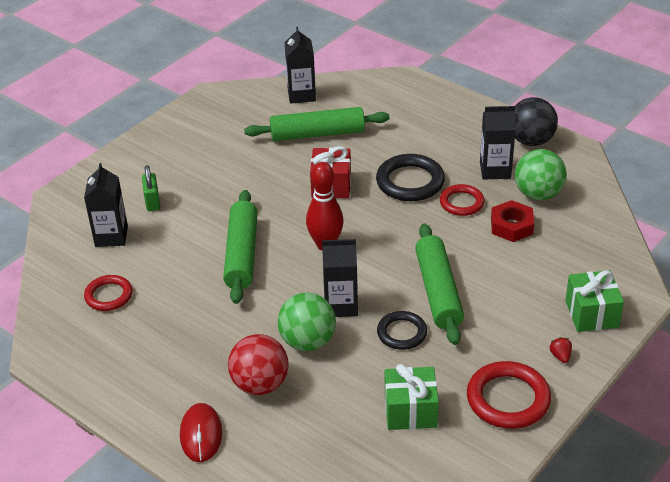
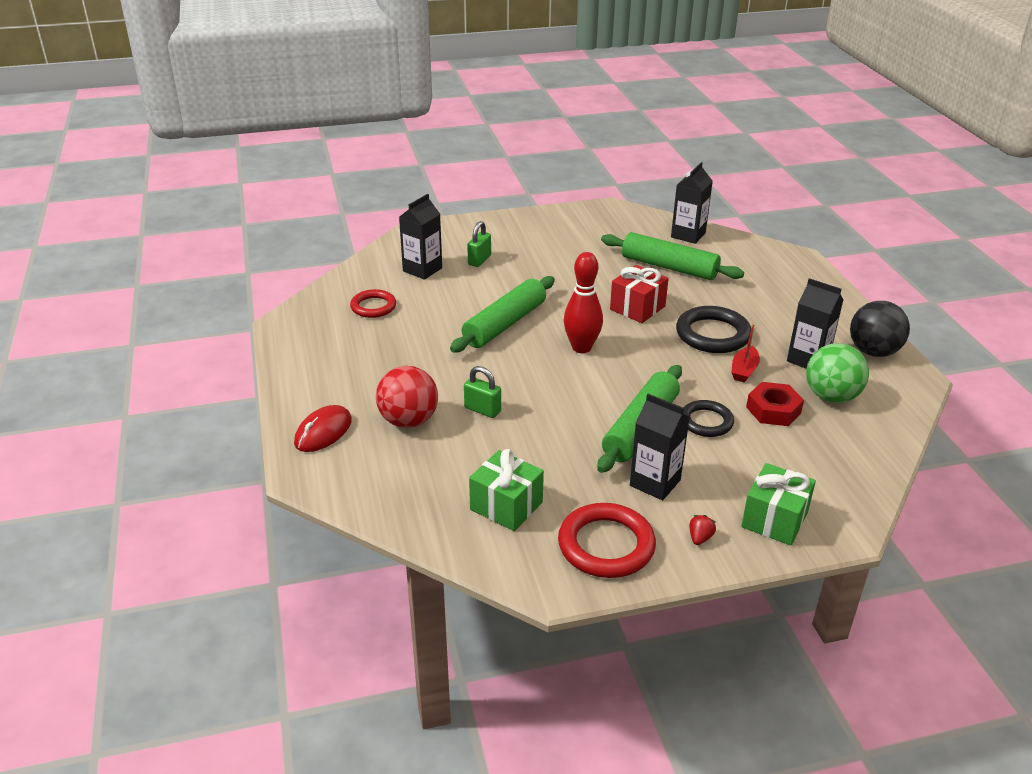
camera: 35 degrees right, 5 degrees down
green ball [277,293,336,351] -> green padlock [464,366,501,418]
black carton [322,239,358,317] -> black carton moved to [630,394,690,501]
black ring [377,311,427,350] -> black ring moved to [683,400,734,437]
red ring [440,184,485,216] -> red boat [731,323,760,383]

